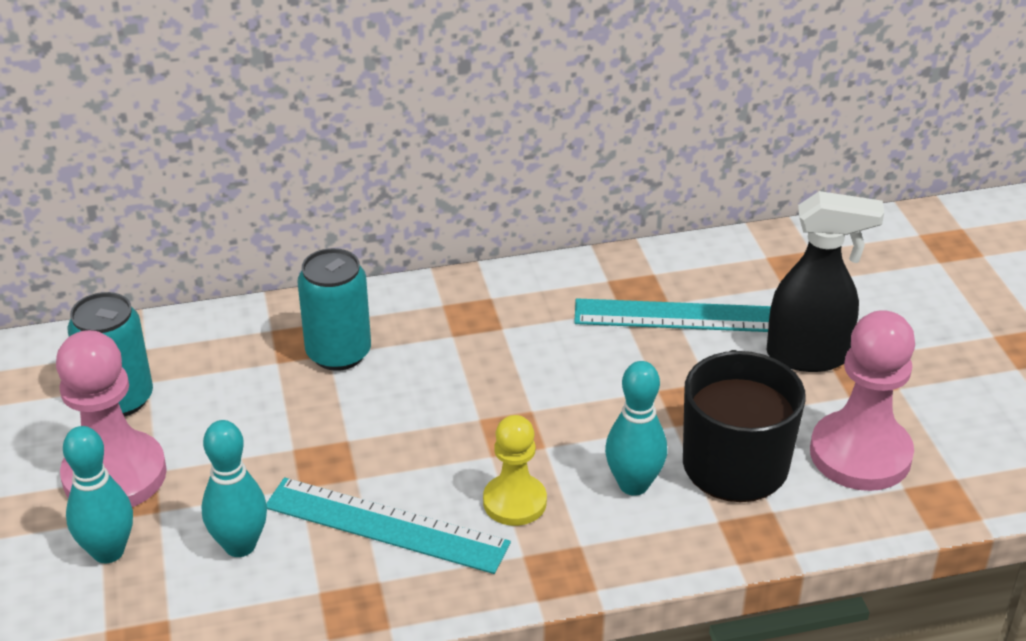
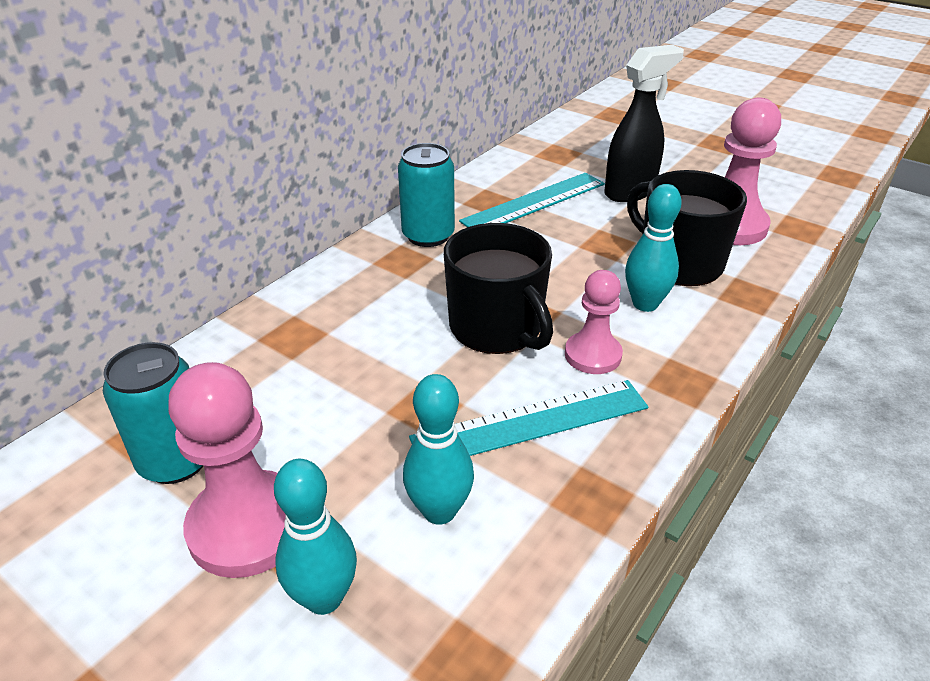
camera: 40 degrees left, 0 degrees up
turquoise can [298,248,371,371] -> turquoise can moved to [398,143,455,247]
yellow pawn [483,415,547,526] -> pink pawn [565,270,623,374]
none -> black mug [444,223,553,354]

